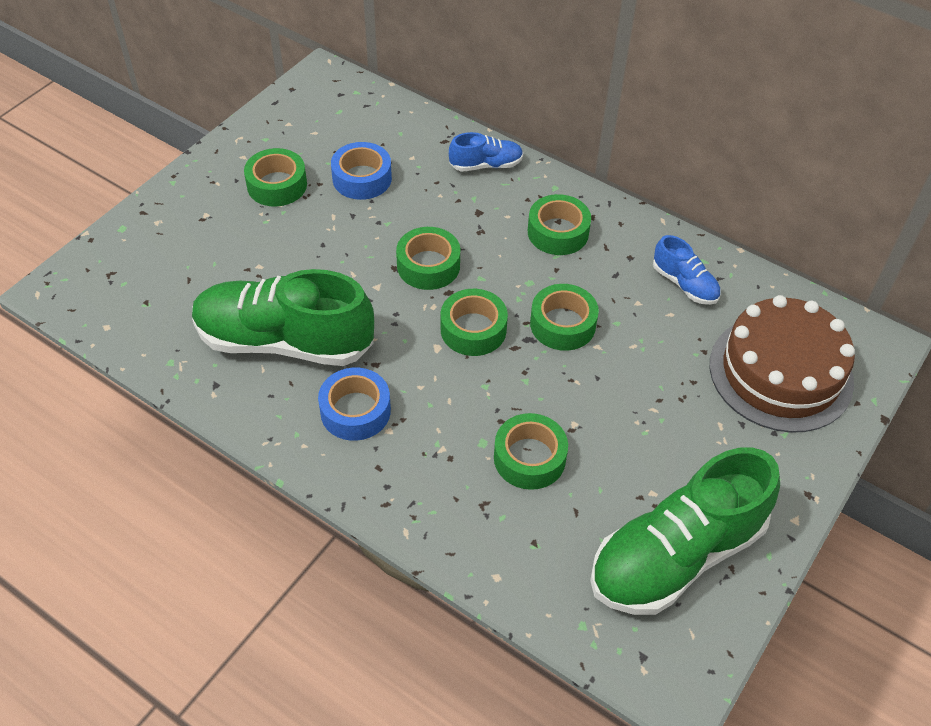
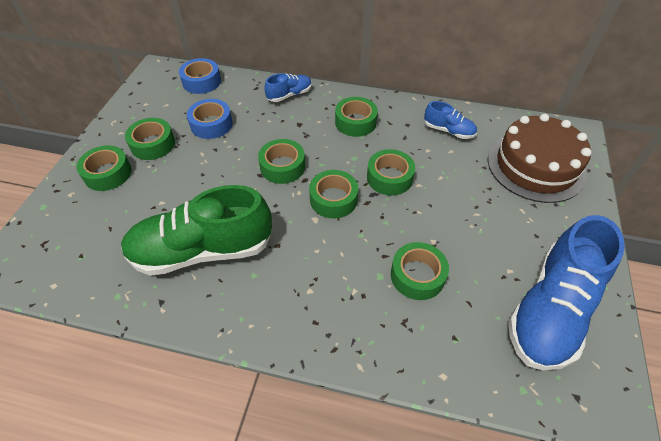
camera: 20 degrees left, 0 degrees up
blue tape [318,368,391,441] -> blue tape moved to [179,58,221,94]
green shoe [590,447,780,615] -> blue shoe [508,215,625,370]
none -> green tape [76,145,132,191]

